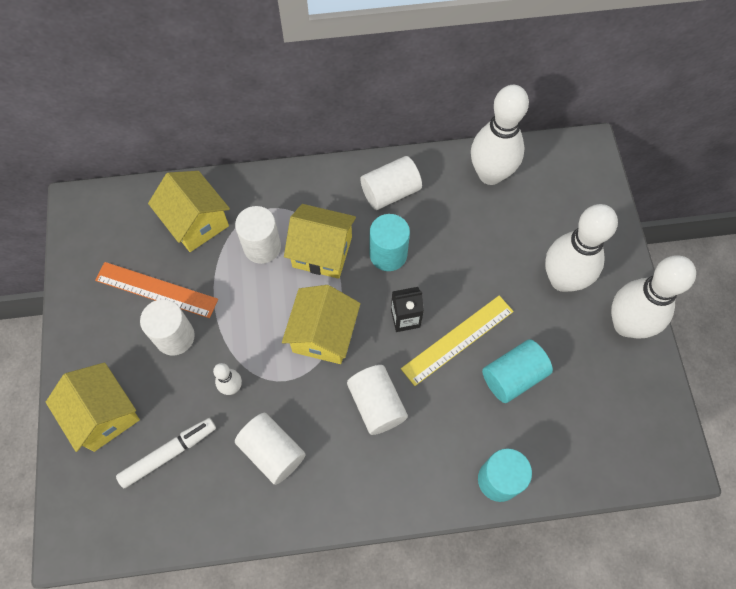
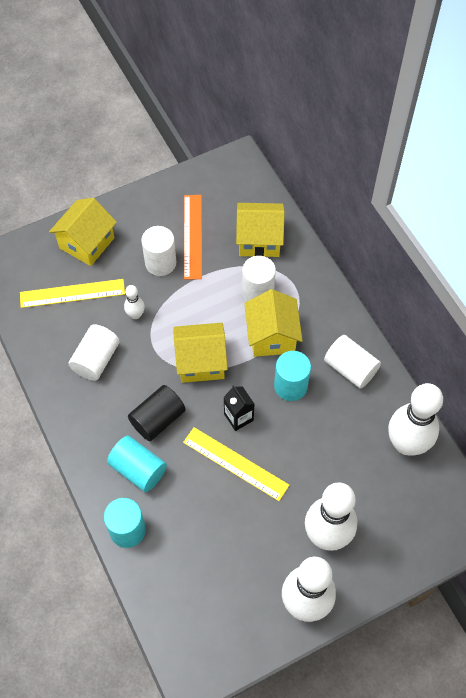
camera: 70 degrees right, 5 degrees down
white marker [116,418,216,488] -> yellow ruler [20,279,125,308]
yellow house [148,171,230,252] -> yellow house turned 60 degrees clockwise [236,203,285,257]
white cylinder [347,365,408,435] -> black cylinder [128,385,186,441]
turquoise cylinder [482,339,553,403] -> turquoise cylinder moved to [107,436,167,492]

